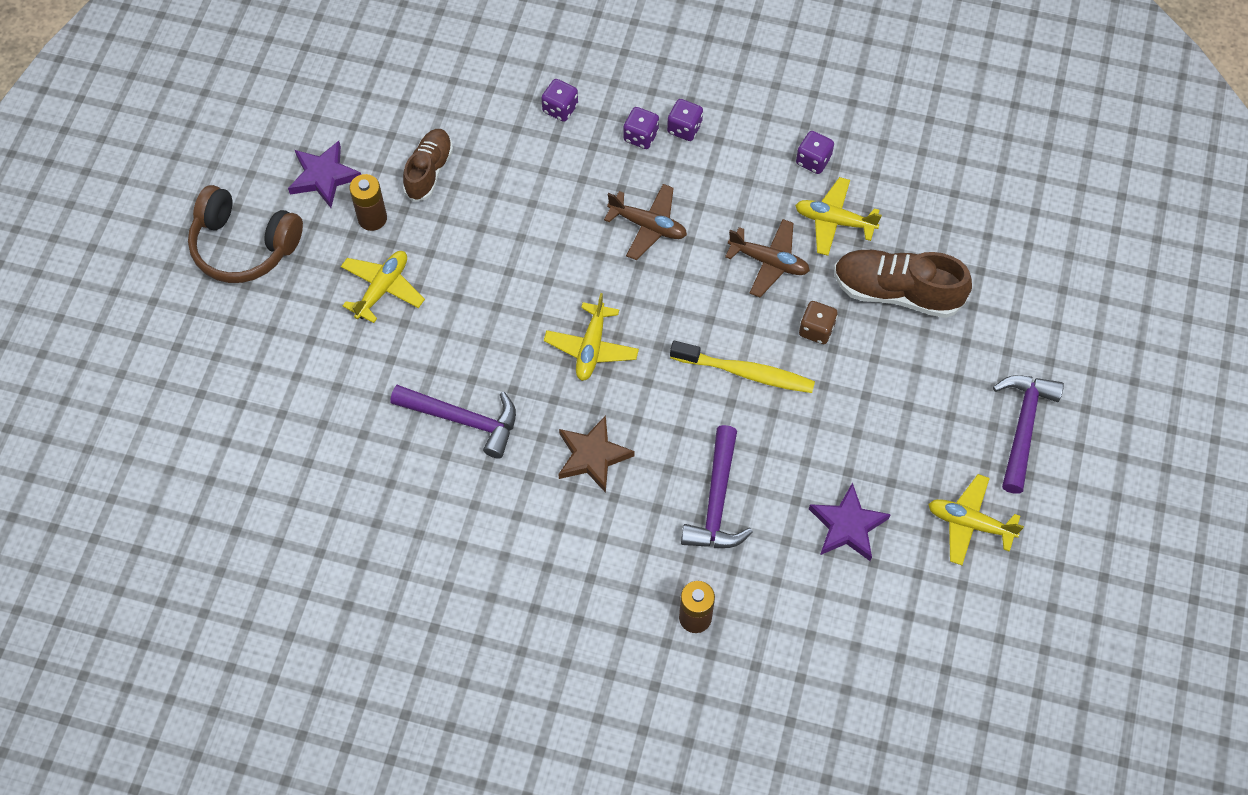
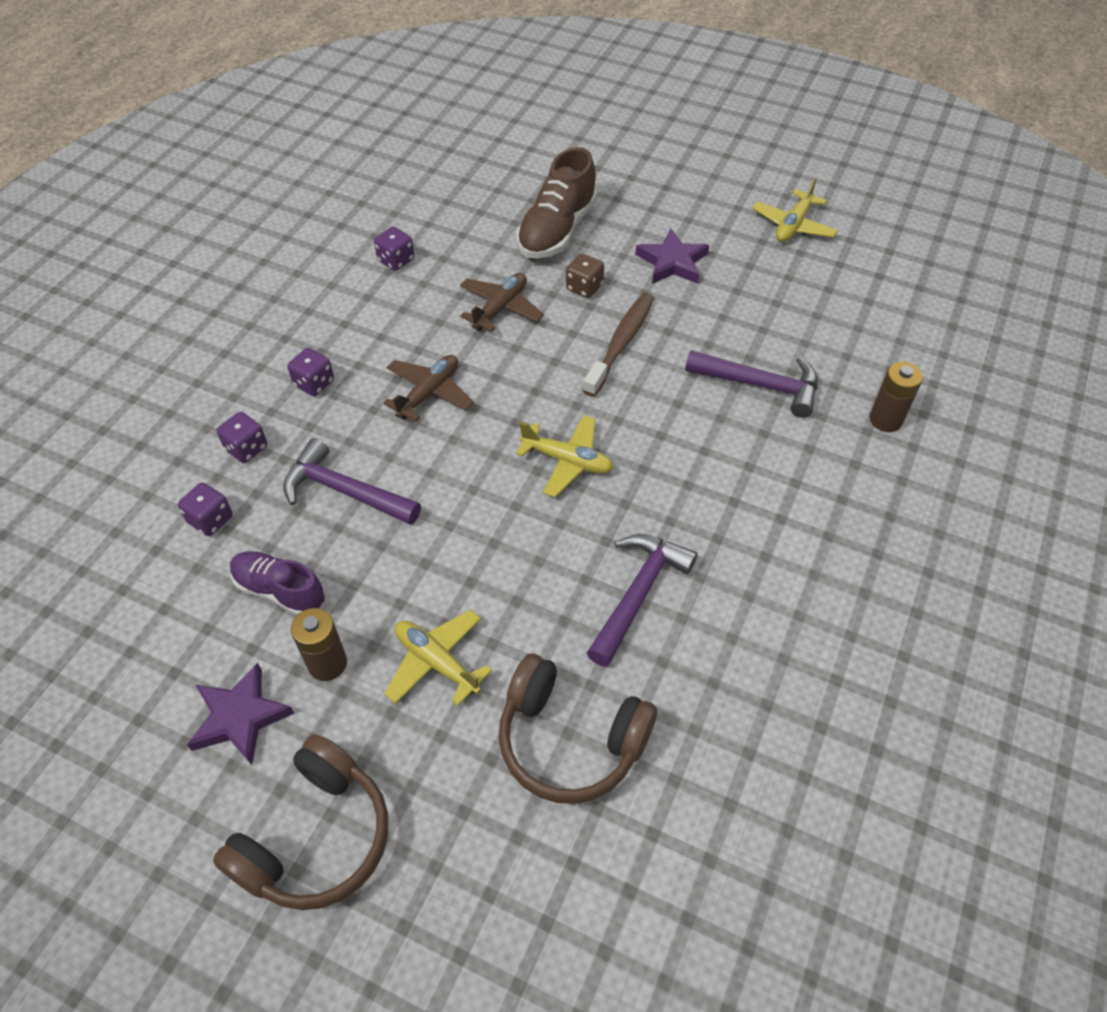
camera: 80 degrees left, 10 degrees down
brown shoe [403,129,453,202] -> purple shoe [230,551,326,615]
brown star [558,415,635,493] -> none
purple dice [667,99,703,141] -> purple dice moved to [178,482,233,536]
yellow toothbrush [670,341,815,393] -> brown toothbrush [583,293,654,397]
yellow plane [795,177,882,256] -> none
purple star [809,482,891,561] -> purple star moved to [635,228,709,284]
purple hammer [993,375,1064,494] -> purple hammer moved to [283,438,421,525]
none -> brown headphones [498,653,657,804]

